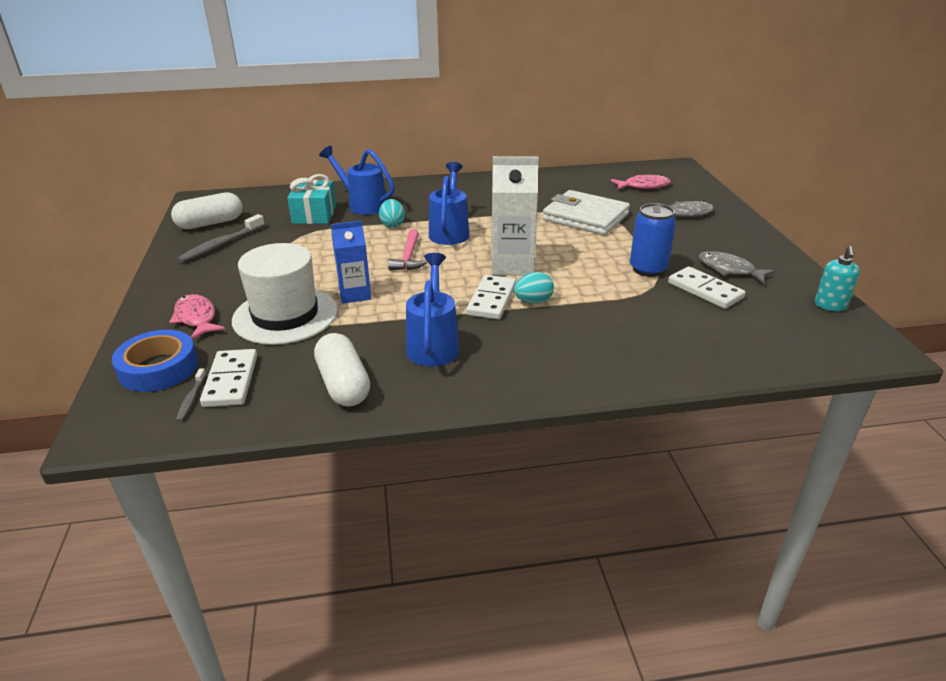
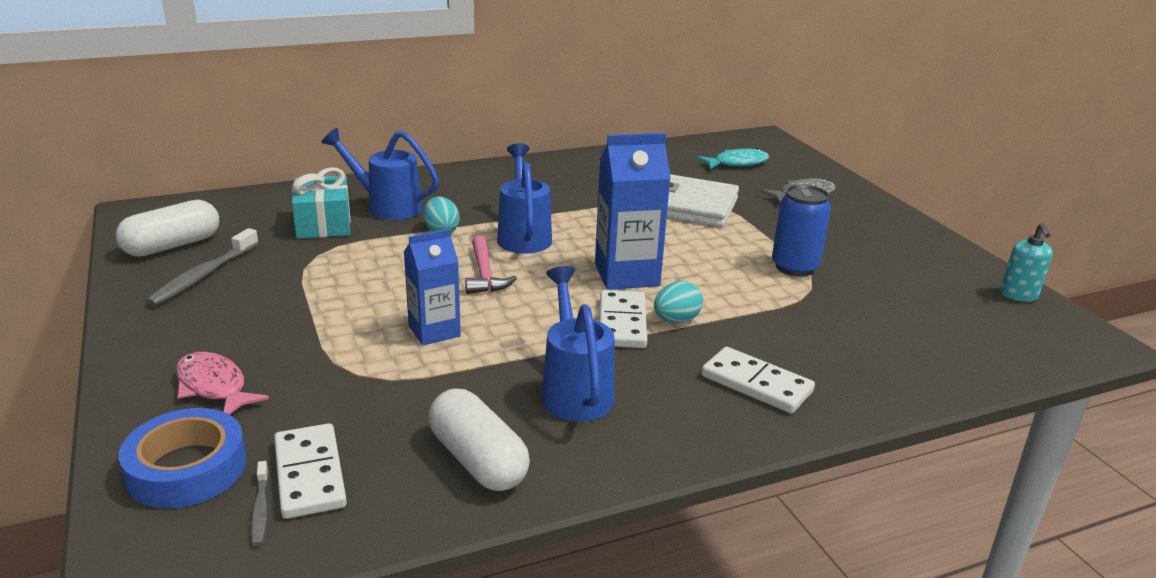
camera: 15 degrees left, 5 degrees down
white hat [232,243,338,345] -> none
white carton [492,156,538,276] -> blue carton [595,133,671,290]
pink fish [611,175,671,190] -> turquoise fish [696,148,769,169]
white domino [668,266,745,309] -> white domino moved to [701,347,815,414]
grey fish [698,251,775,284] -> none

